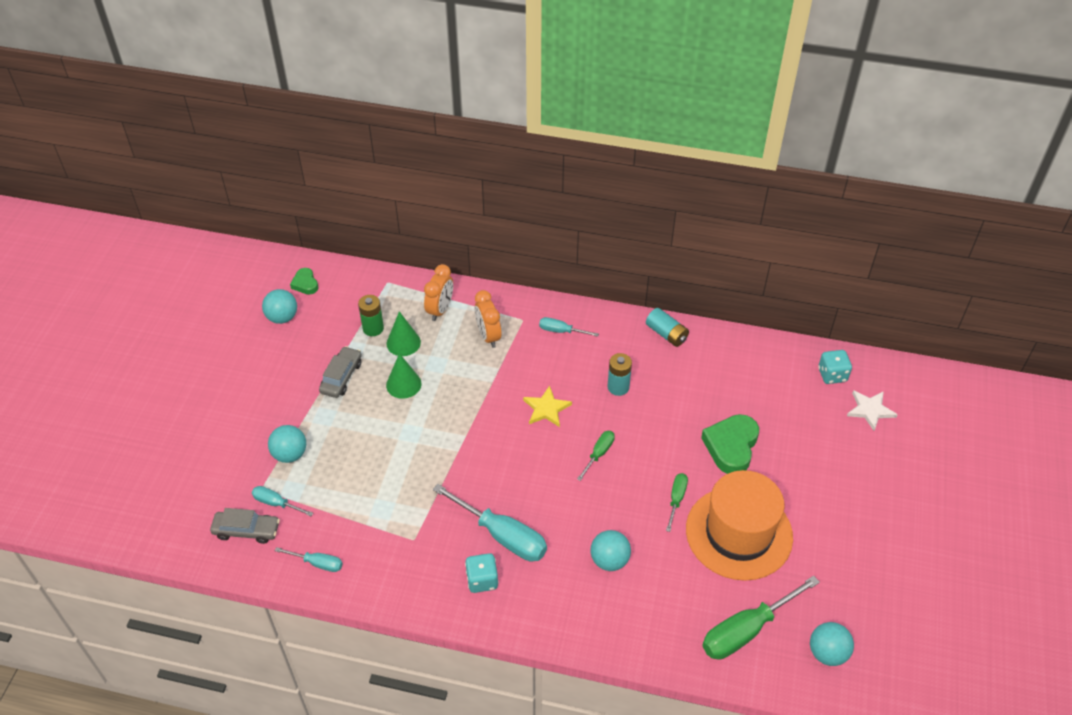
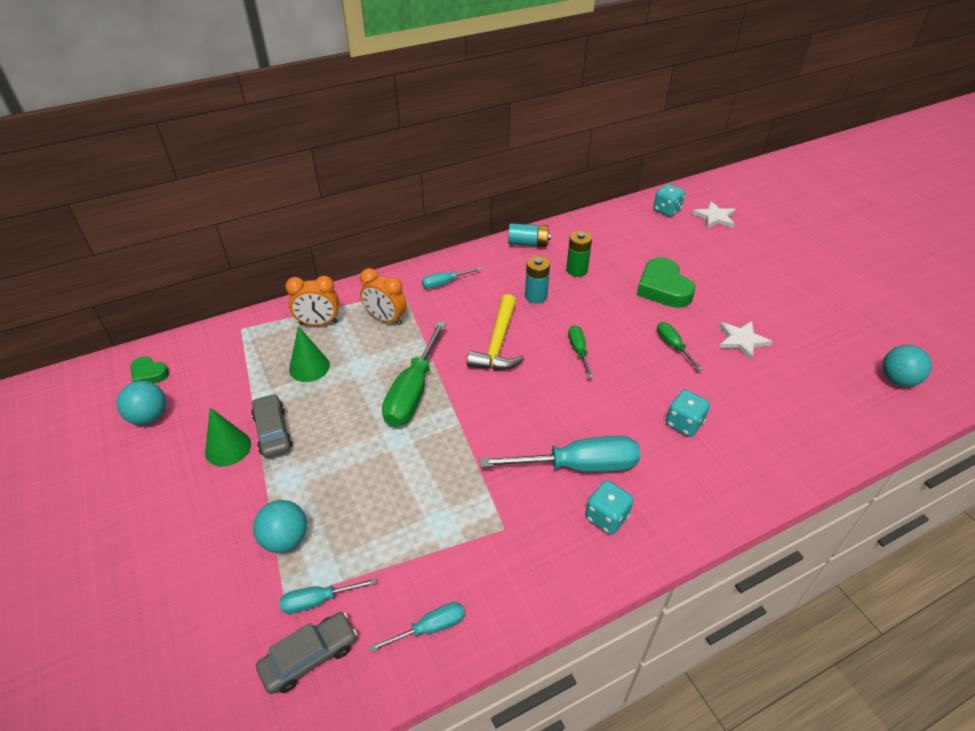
camera: 40 degrees left, 5 degrees down
green battery [358,295,384,336] -> green battery moved to [566,231,592,277]
green cone [386,353,421,399] -> green cone moved to [205,408,251,467]
orange clock [424,264,453,321] -> orange clock turned 105 degrees clockwise [286,276,339,326]
yellow star [523,386,572,427] -> yellow hammer [467,294,524,370]
turquoise ball [591,530,631,571] -> turquoise dice [666,390,710,437]
orange hat [686,470,793,581] -> white star [719,321,773,360]
green screwdriver [702,576,820,660] -> green screwdriver moved to [382,321,446,427]

